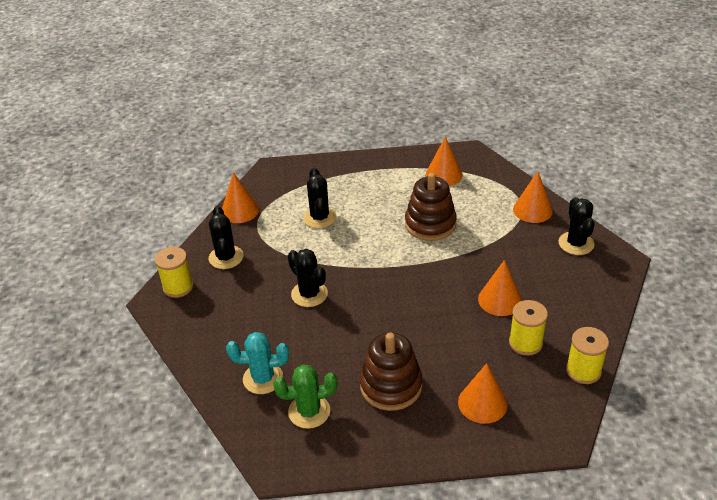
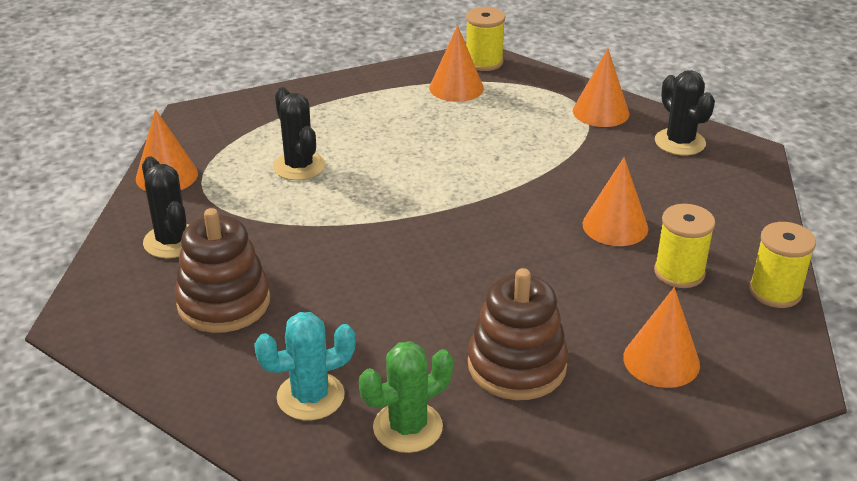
camera: 20 degrees left, 5 degrees down
yellow spool [155,247,194,298] -> yellow spool moved to [466,7,505,71]
black cactus [288,249,328,307] -> none
brown stacking toy [405,173,457,241] -> brown stacking toy moved to [174,208,270,333]

